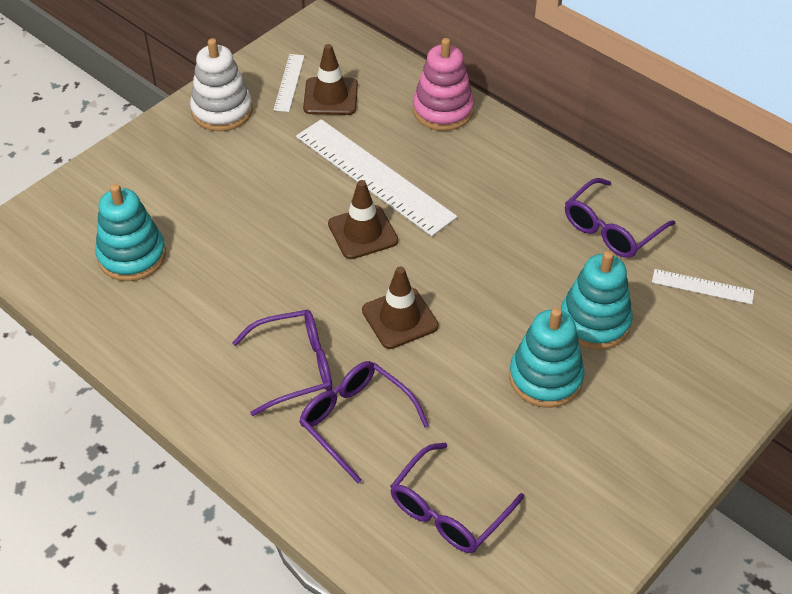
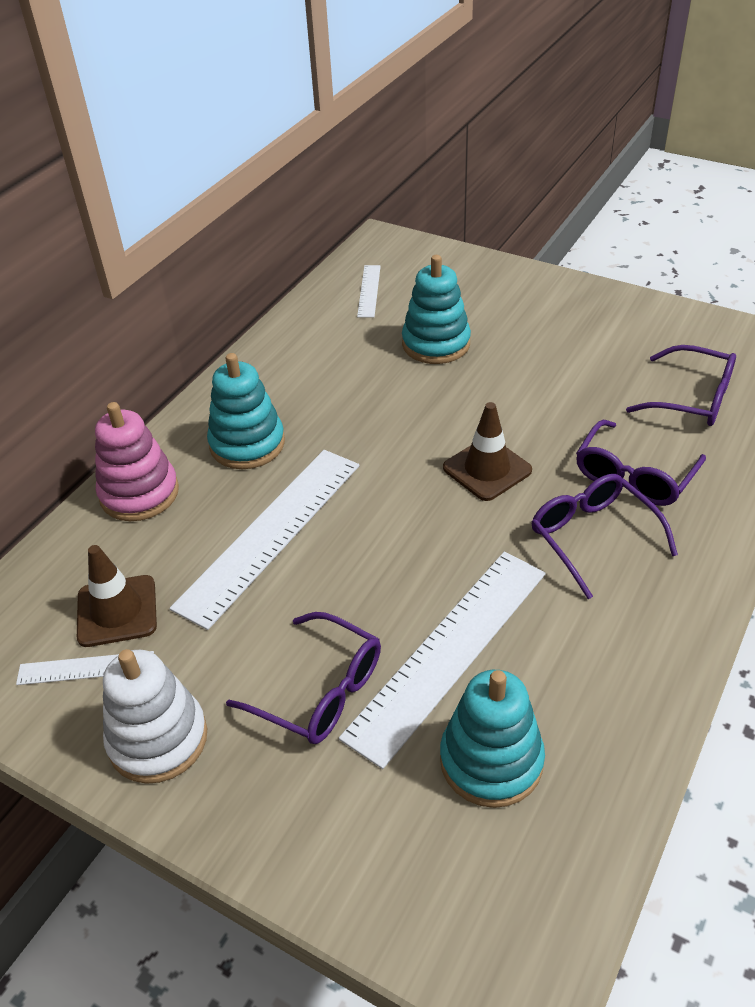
camera: 100 degrees left, 5 degrees down
brown traffic cone [328,180,398,259] -> none
turquoise stacking toy [509,308,585,408] -> turquoise stacking toy moved to [207,353,285,469]
purple glasses [565,178,675,258] -> purple glasses moved to [226,612,381,744]
none -> white ruler [339,552,546,769]

